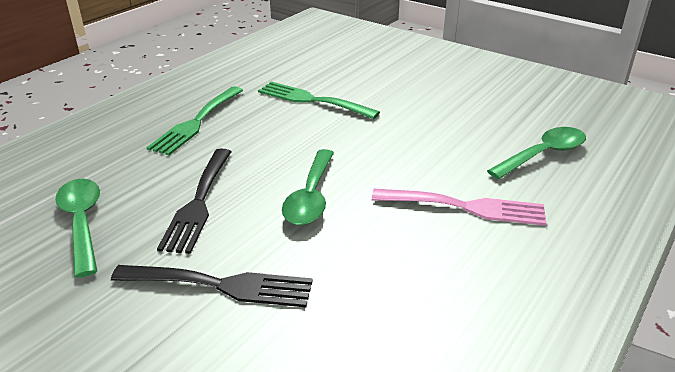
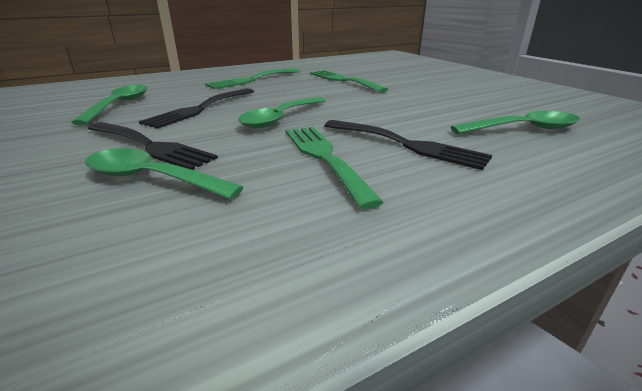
camera: 25 degrees right, 5 degrees down
pink fork [372,189,547,226] -> black fork [324,120,492,170]
none -> green spoon [85,149,243,200]
none -> green fork [286,127,384,209]

